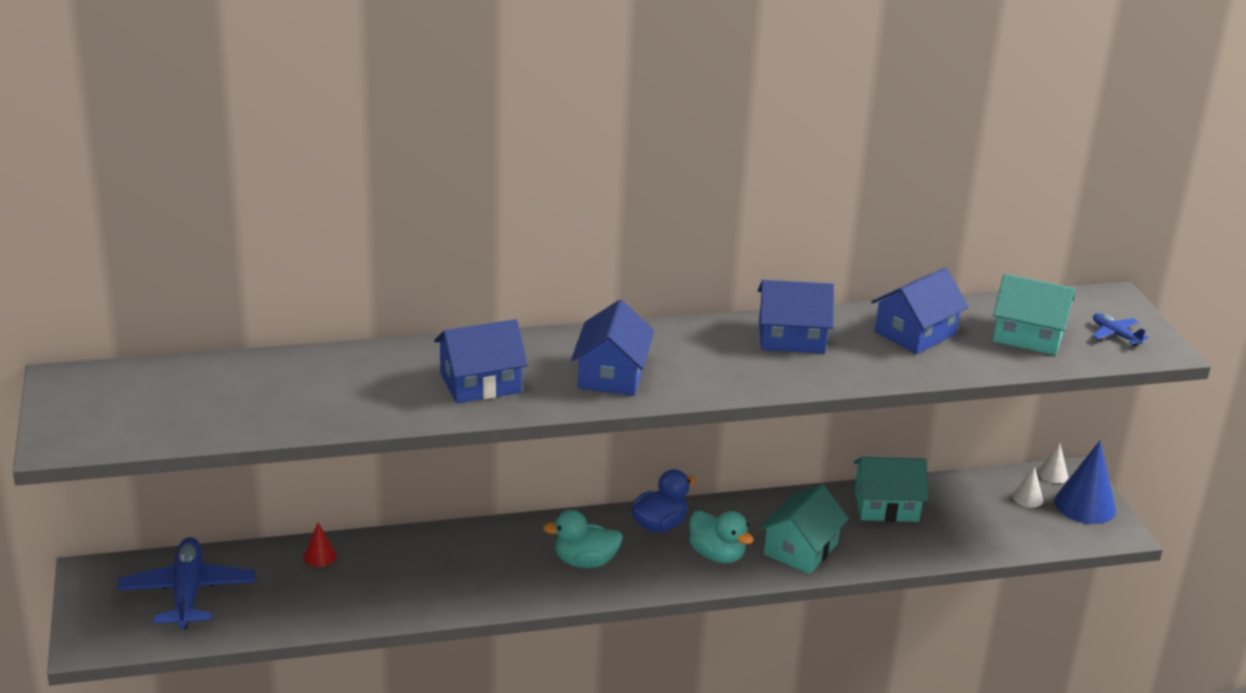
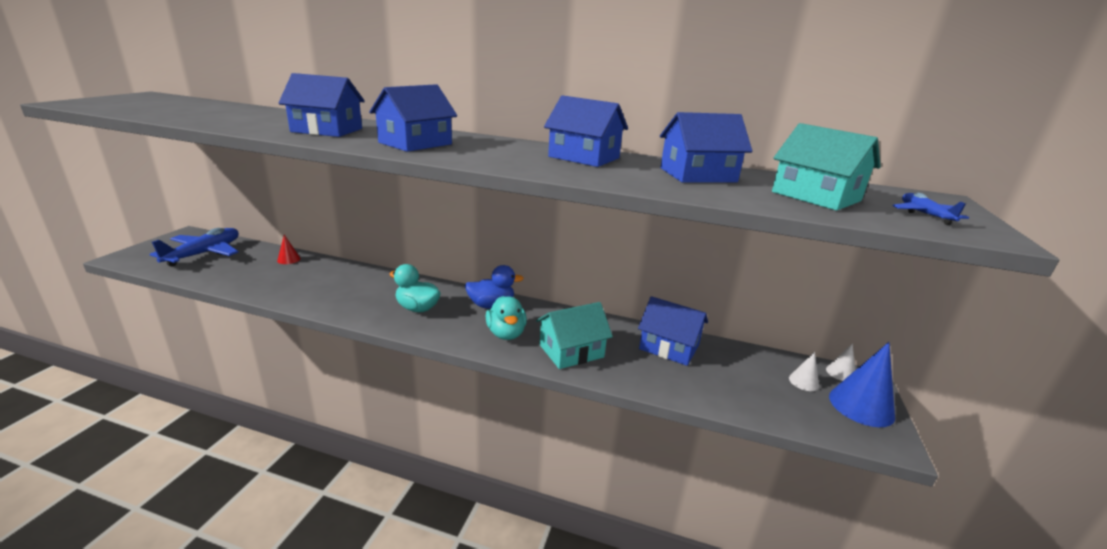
camera: 30 degrees right, 5 degrees down
turquoise house [854,457,928,522] -> blue house [638,296,708,366]

